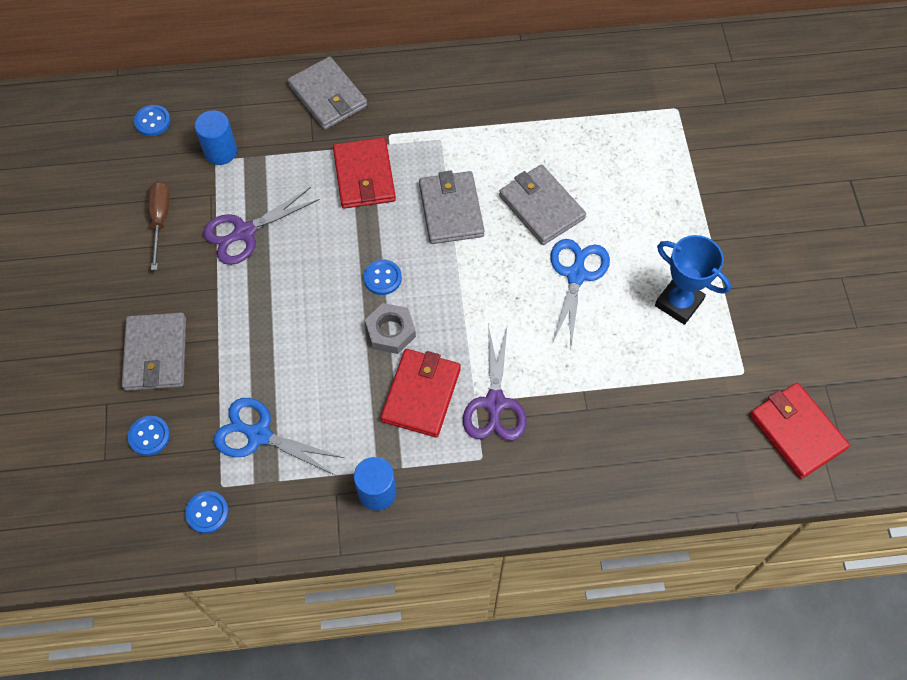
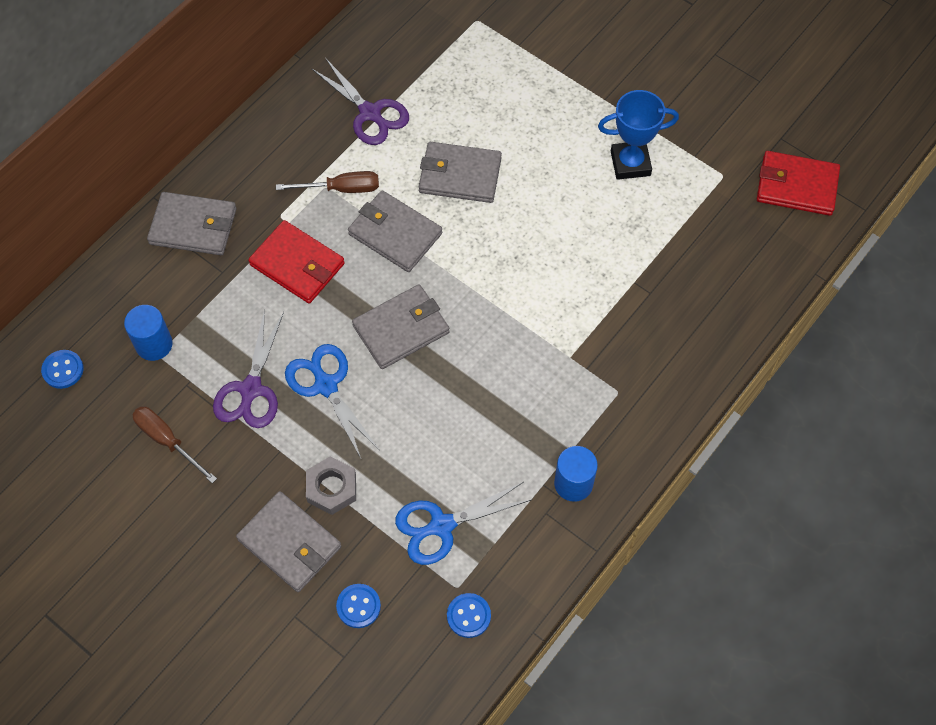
camera: 45 degrees left, 0 degrees up
blue button [363,259,402,295] -> grey wallet [352,285,450,369]
grey nut [365,303,416,354] -> grey nut moved to [306,456,356,515]
red wallet [381,349,461,438] -> none
purple scissors [463,323,527,441] -> purple scissors moved to [312,58,409,145]
blue scissors [550,239,610,346] -> blue scissors moved to [285,344,380,458]
none -> brown screwdriver [276,171,379,193]

